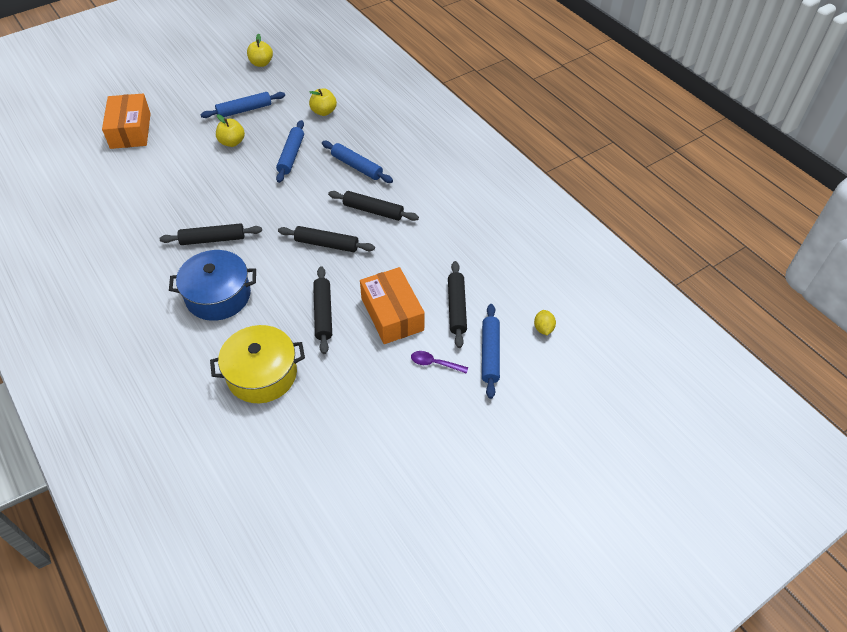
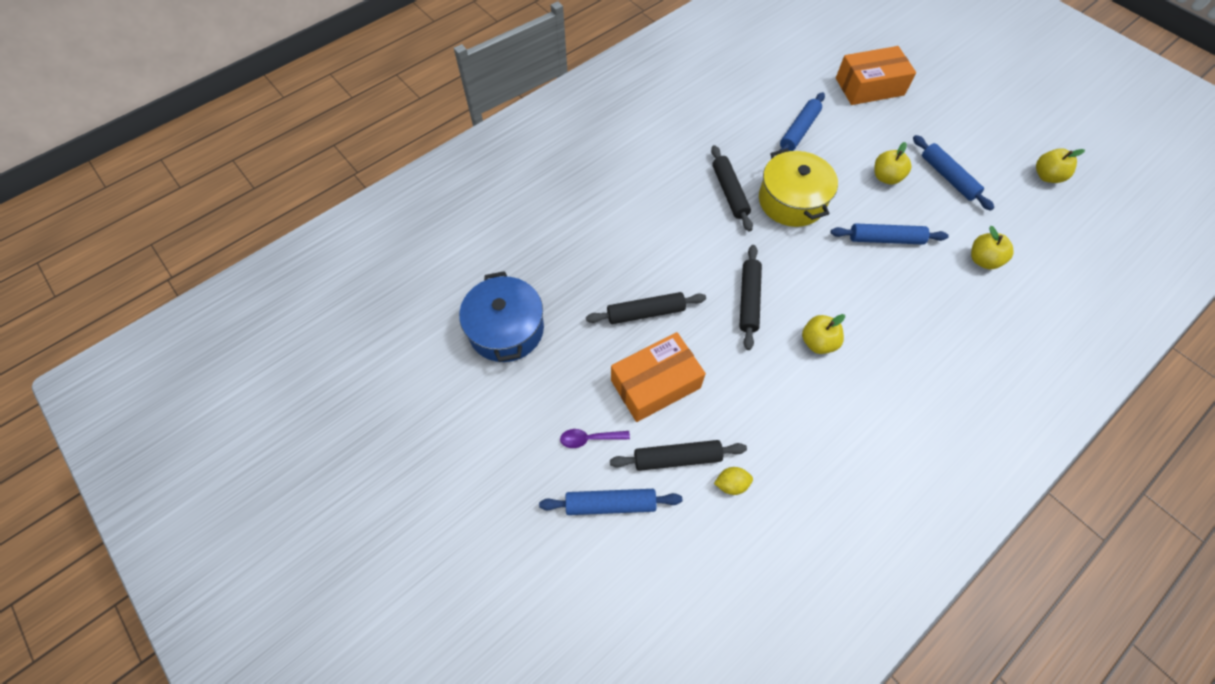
camera: 85 degrees right, 10 degrees up
blue pot [169,250,256,321] -> blue pot moved to [459,271,544,362]
yellow pot [210,325,305,403] -> yellow pot moved to [759,148,838,227]
blue rolling pin [322,141,393,183] -> blue rolling pin moved to [780,92,825,151]
black rolling pin [328,191,419,221] -> yellow apple [802,314,845,354]
purple spoon [411,351,468,374] -> purple spoon turned 105 degrees counterclockwise [560,429,630,448]
yellow lemon [534,310,556,335] -> yellow lemon moved to [714,467,753,495]

